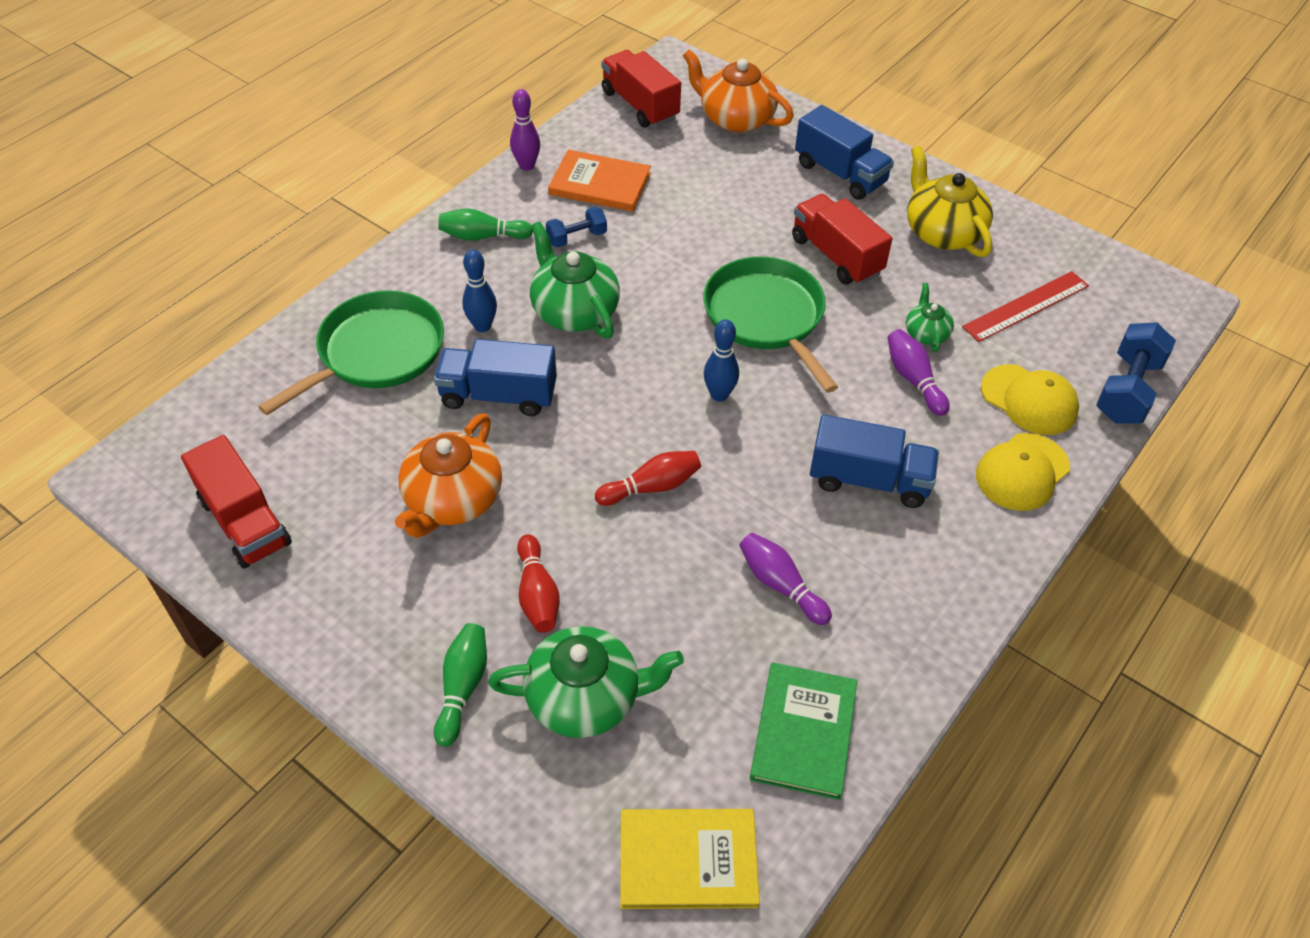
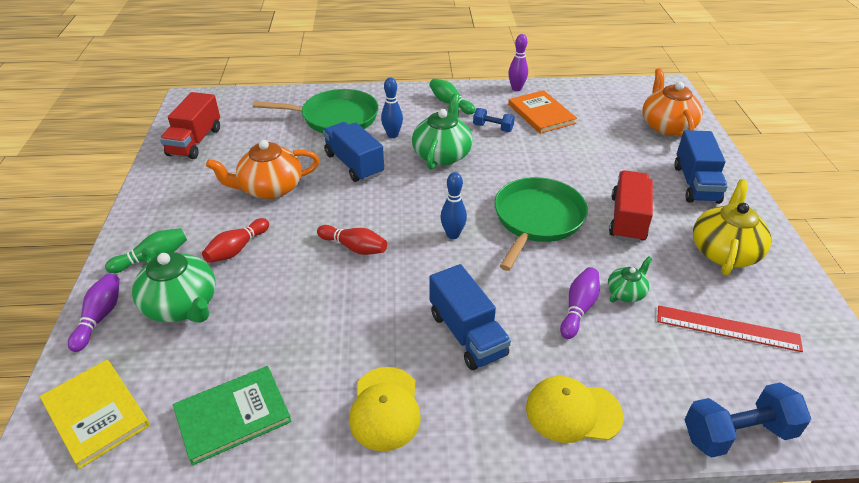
camera: 50 degrees right, 10 degrees down
red truck [601,50,681,127] -> none
purple bowling pin [740,533,832,625] -> purple bowling pin moved to [68,273,120,352]
yellow cap [981,364,1079,435] -> yellow cap moved to [349,367,421,451]

